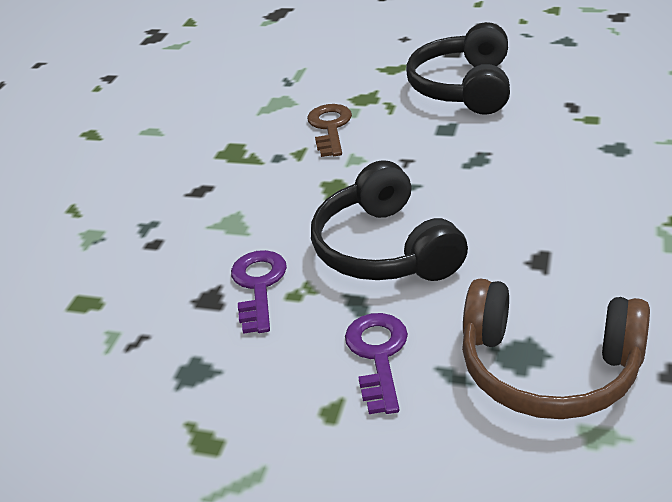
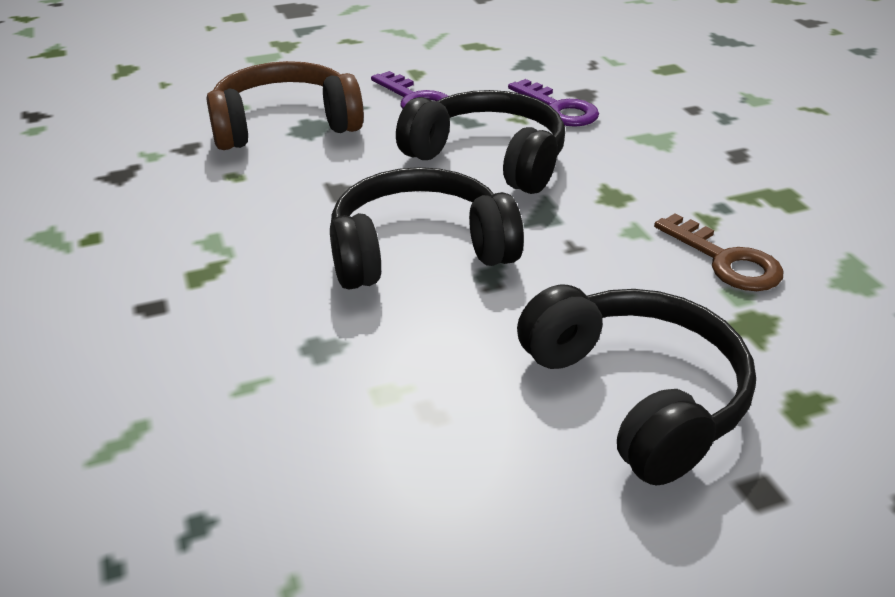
camera: 140 degrees right, 0 degrees up
none -> black headphones [330,167,524,289]

